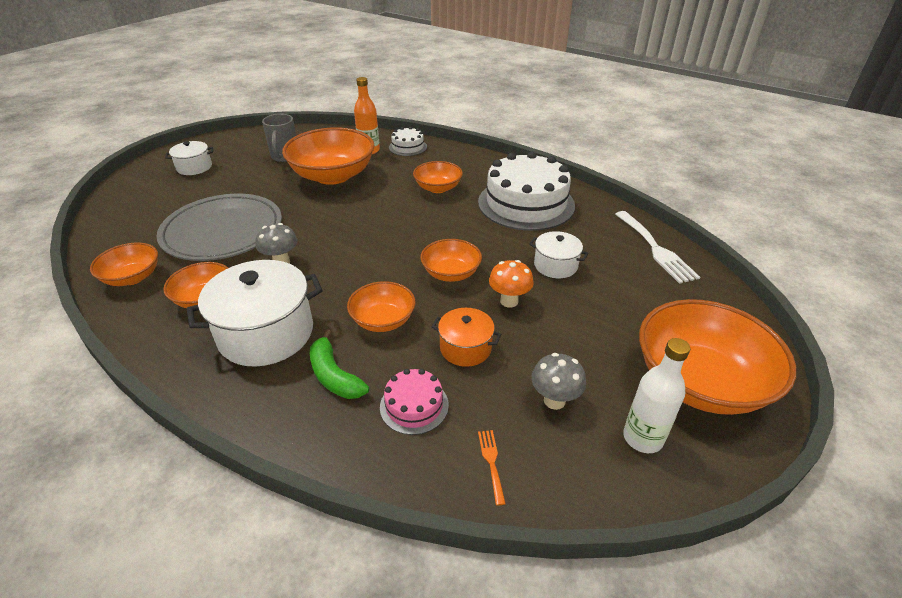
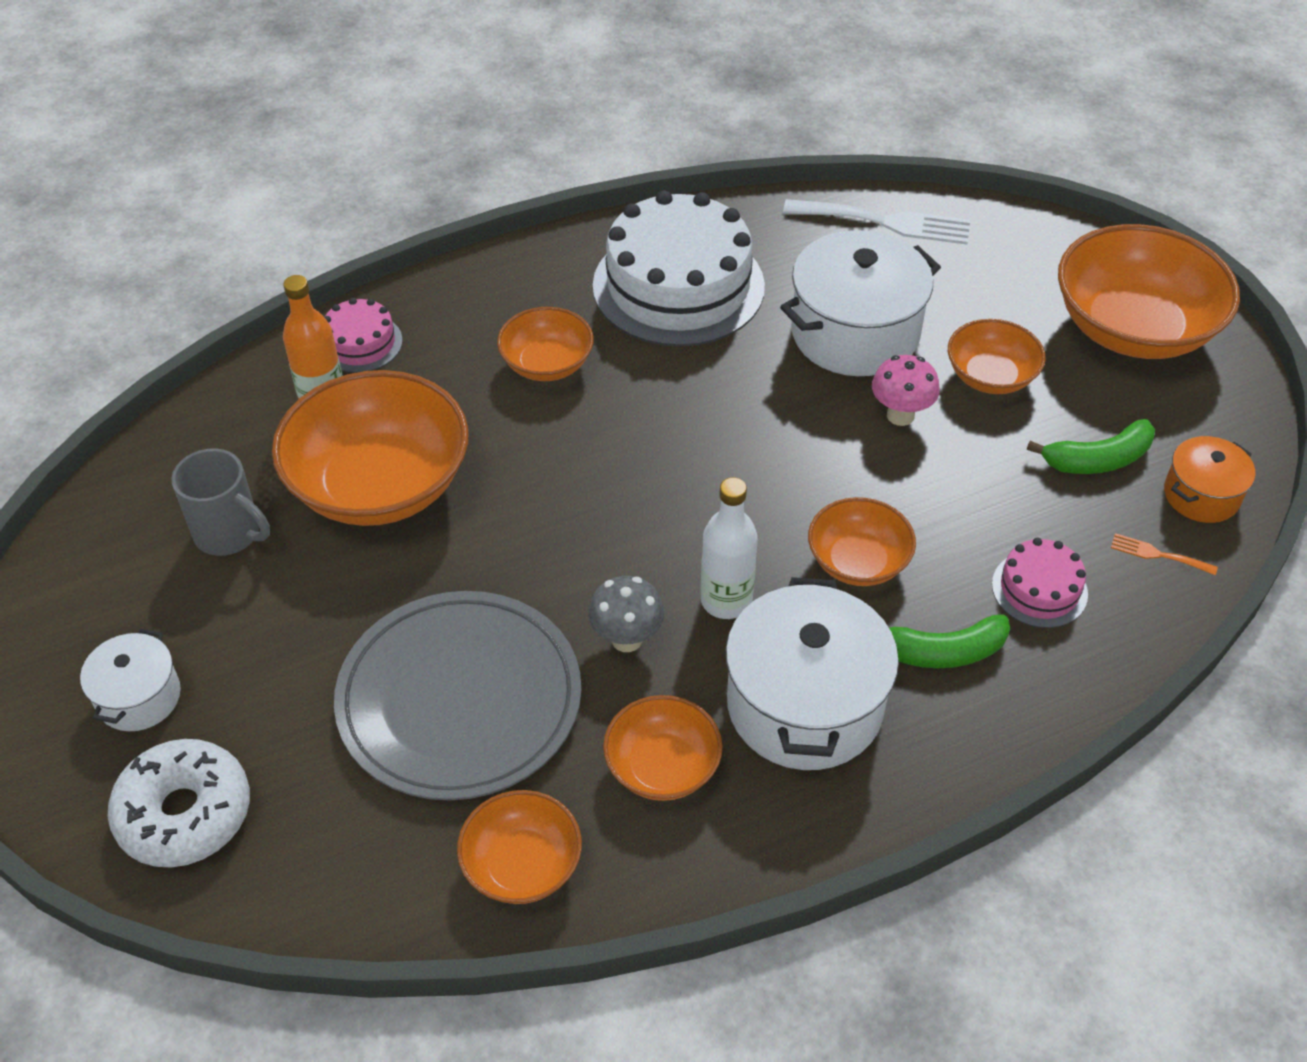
camera: 60 degrees left, 10 degrees up
white cake [389,127,427,156] -> pink cake [324,298,403,373]
orange bowl [420,239,482,282] -> orange bowl moved to [948,319,1046,394]
orange pot [432,308,501,367] -> orange pot moved to [1164,436,1256,523]
orange mushroom [489,260,534,308] -> pink mushroom [872,355,940,426]
white pot [529,231,589,278] -> white pot [780,230,941,376], size x1.86
grey mushroom [531,353,586,410] -> green banana [1027,419,1155,474]
white bottle [623,338,690,453] -> white bottle moved to [701,477,758,619]
none -> white donut [108,739,250,867]

